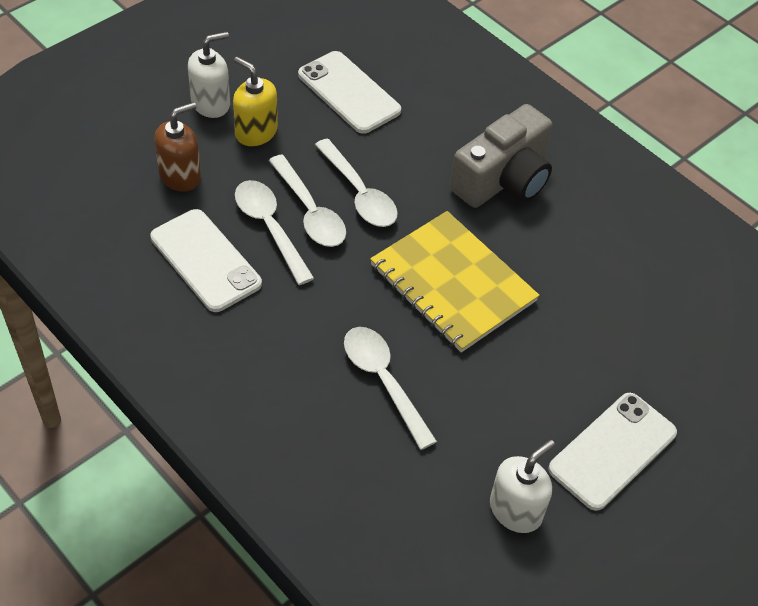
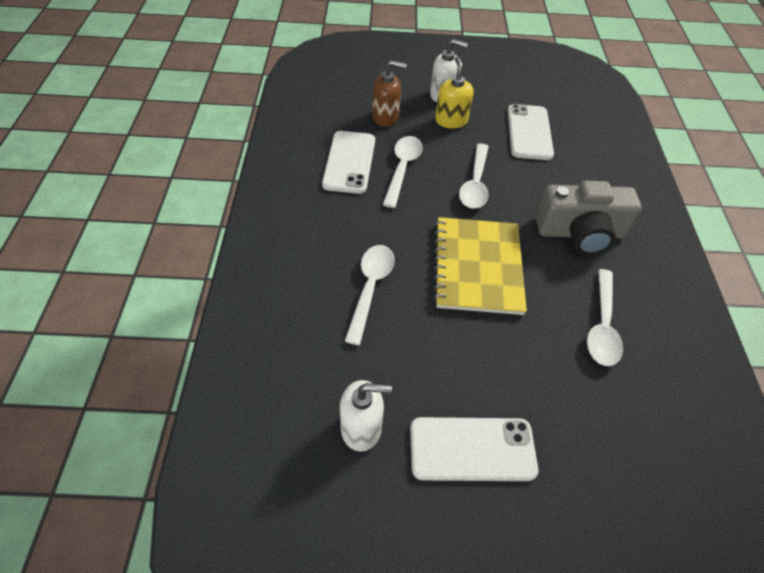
camera: 45 degrees right, 0 degrees up
white spoon [269,155,346,247] -> white spoon moved to [587,269,623,366]

